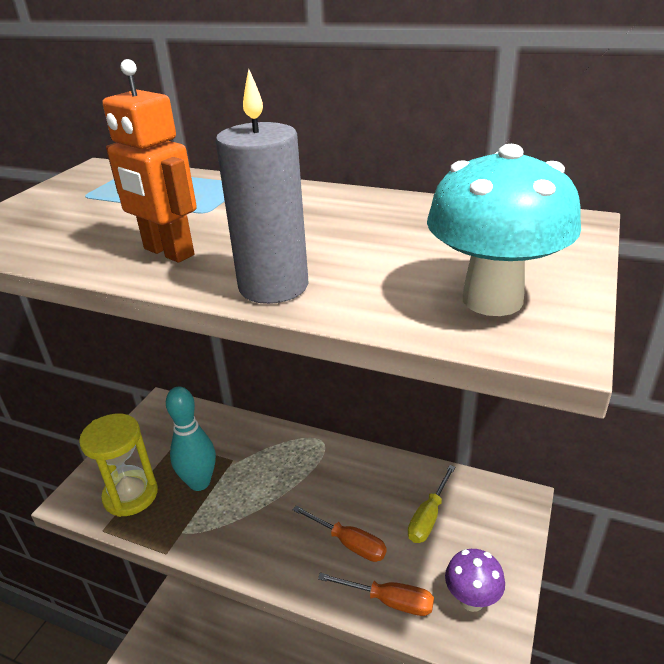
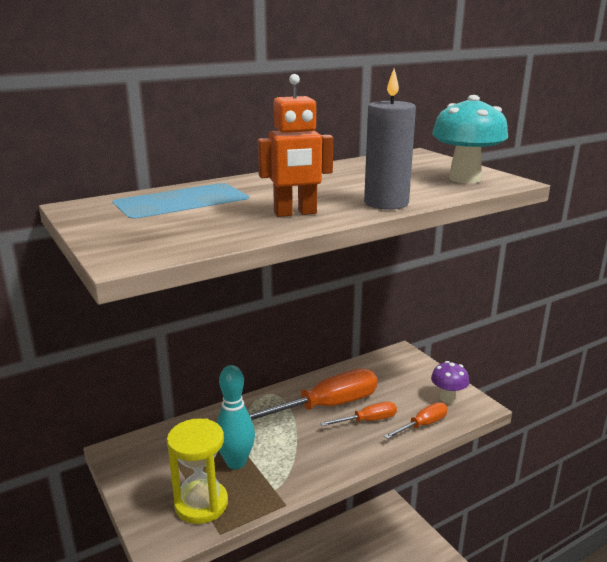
camera: 55 degrees left, 10 degrees down
yellow screwdriver [408,465,455,543] -> none
none -> orange screwdriver [249,368,377,420]

